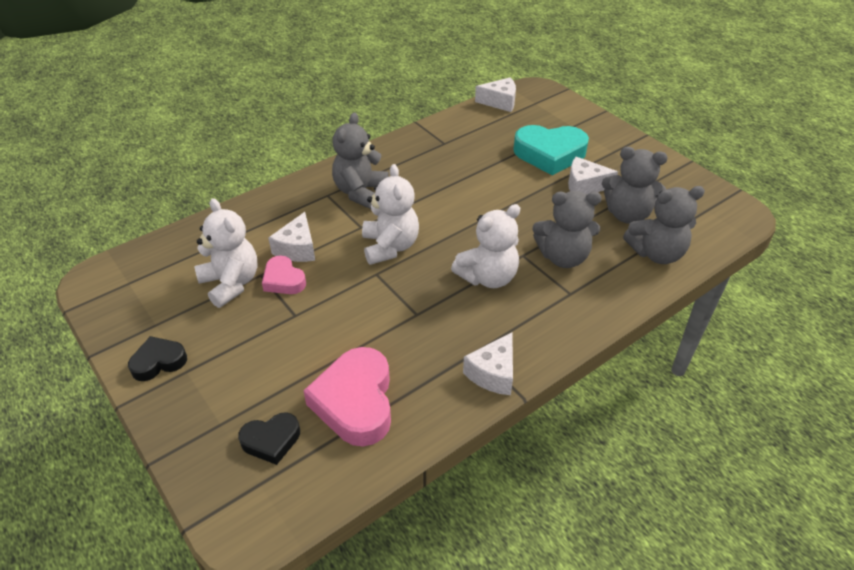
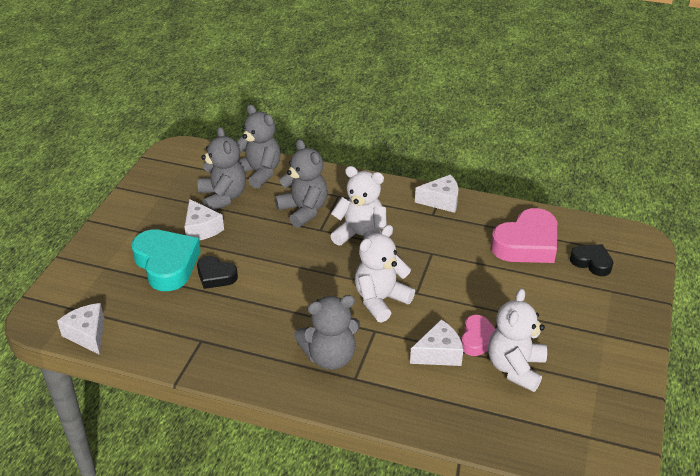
camera: 125 degrees left, 5 degrees down
black heart [128,336,187,381] -> black heart moved to [197,256,238,289]

